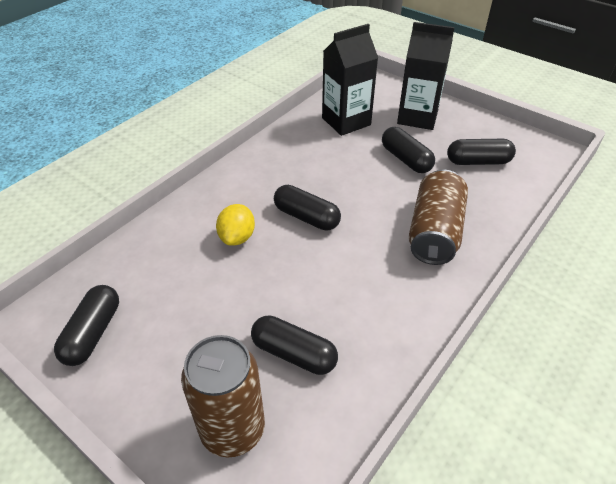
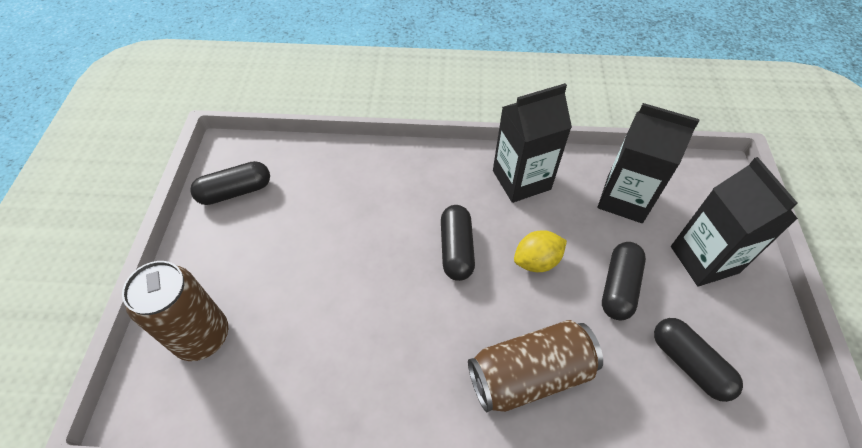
camera: 55 degrees right, 10 degrees up
yellow lemon [216,204,255,246] -> yellow lemon moved to [514,230,567,272]
black capsule [251,315,338,375] -> none
none -> black carton [493,83,572,203]

